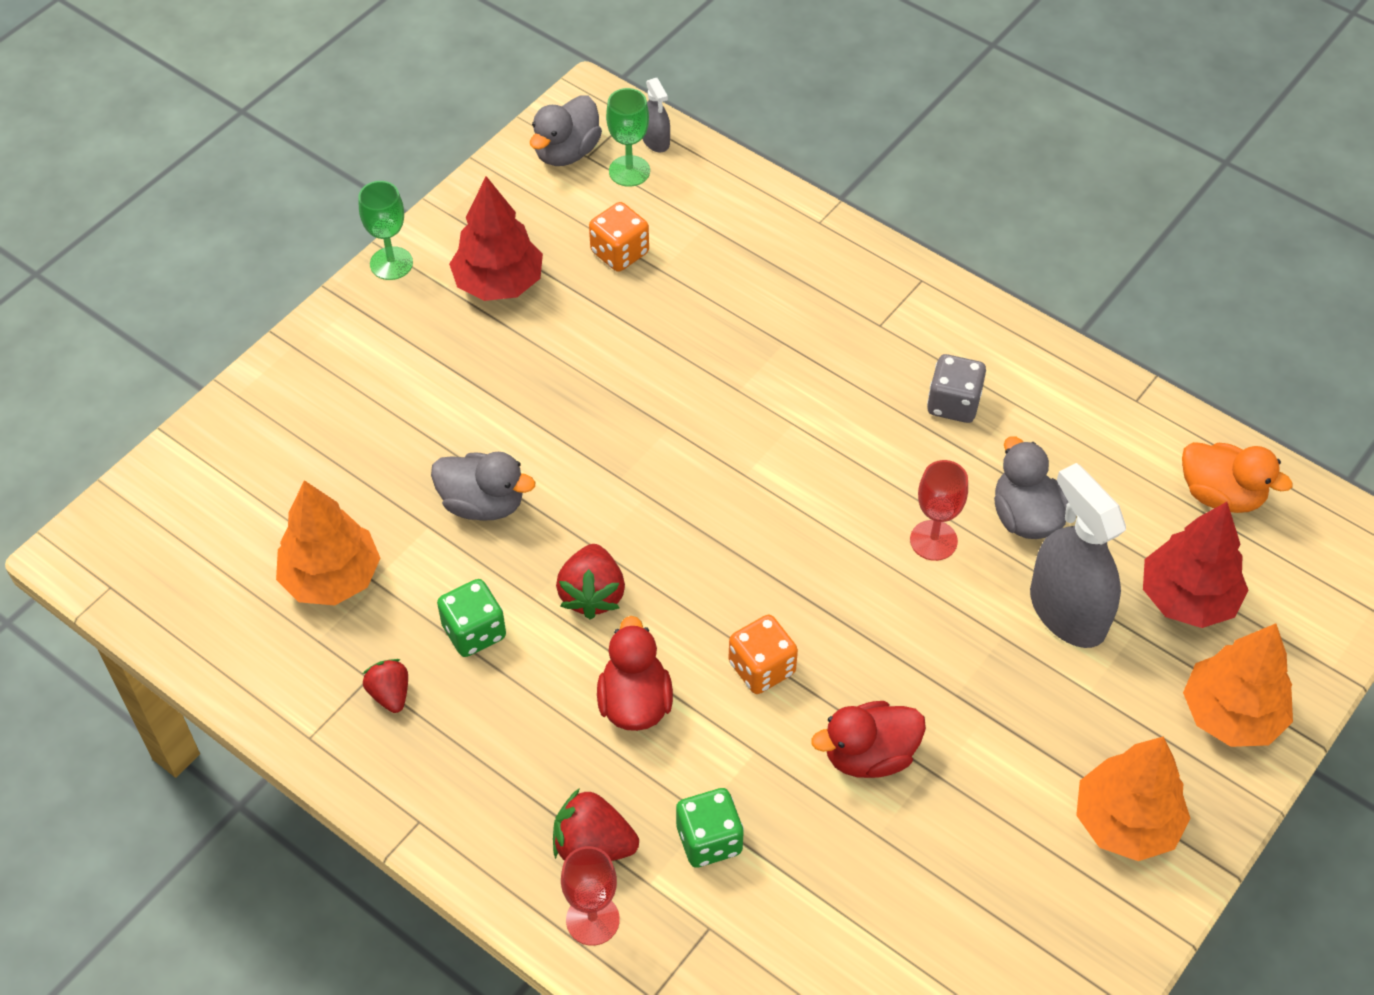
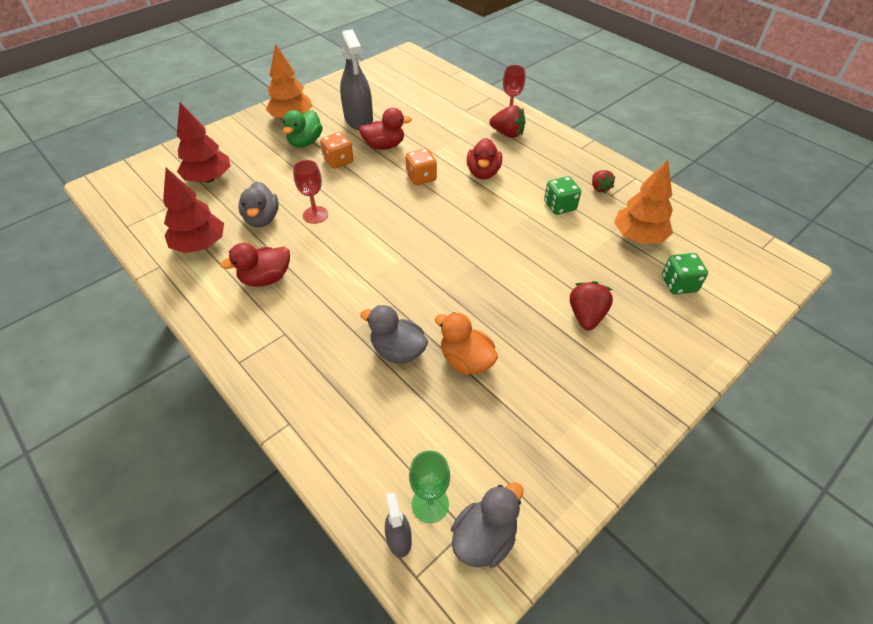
camera: 170 degrees left, 5 degrees down
green goblet [358,181,413,280] -> none
grey duck [431,452,535,521] -> grey duck moved to [360,305,428,364]
red tree [449,176,543,301] -> red tree moved to [163,168,224,253]
red strawberry [556,544,625,620] -> red strawberry moved to [570,281,613,331]
orange dice [589,202,649,272] -> orange dice moved to [320,132,353,169]
green dice [676,788,744,868] -> green dice moved to [662,253,708,294]
grey dice [927,354,986,423] -> red duck [220,243,290,287]
grey spray bottle [1030,463,1126,648] -> grey spray bottle moved to [340,29,373,130]
orange duck [1182,442,1293,513] -> orange duck moved to [435,312,498,375]
orange tree [1183,623,1293,747] -> none
none -> green duck [283,110,323,147]

